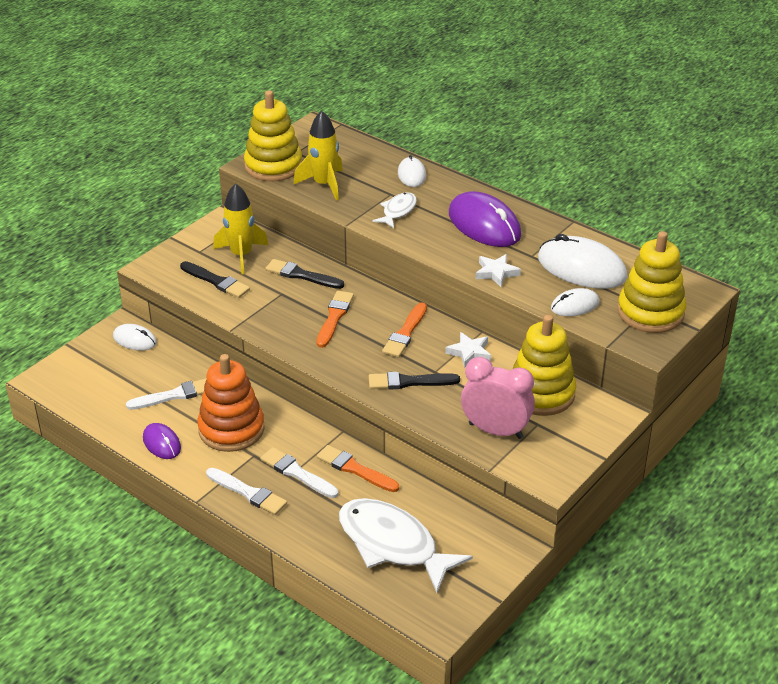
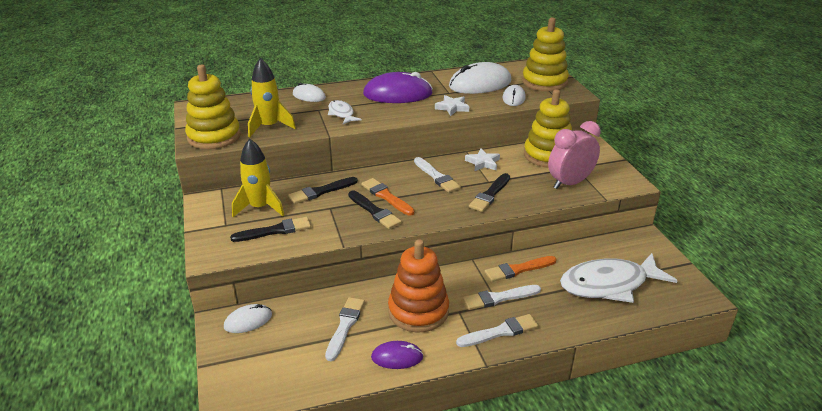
camera: 55 degrees left, 5 degrees down
orange brush [382,302,427,357] -> white brush [414,157,461,193]
none -> black brush [348,190,402,229]

